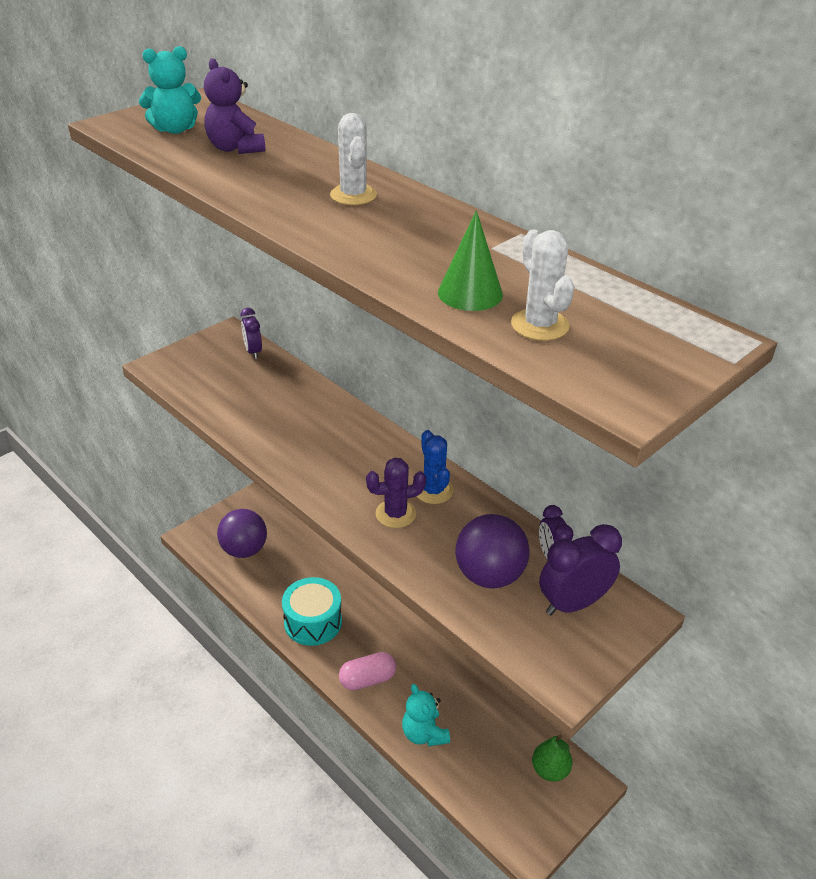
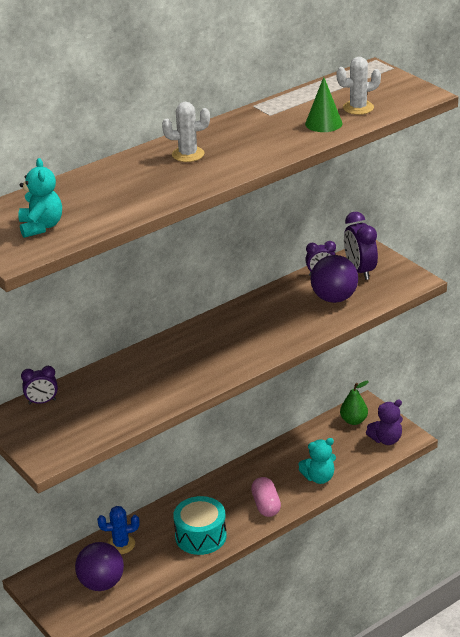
camera: 80 degrees left, 5 degrees down
purple teddy bear [204,58,265,154] -> purple teddy bear moved to [366,400,403,445]
purple cactus [366,458,426,528] -> none
blue cactus [417,430,453,504] -> blue cactus moved to [97,506,140,554]

